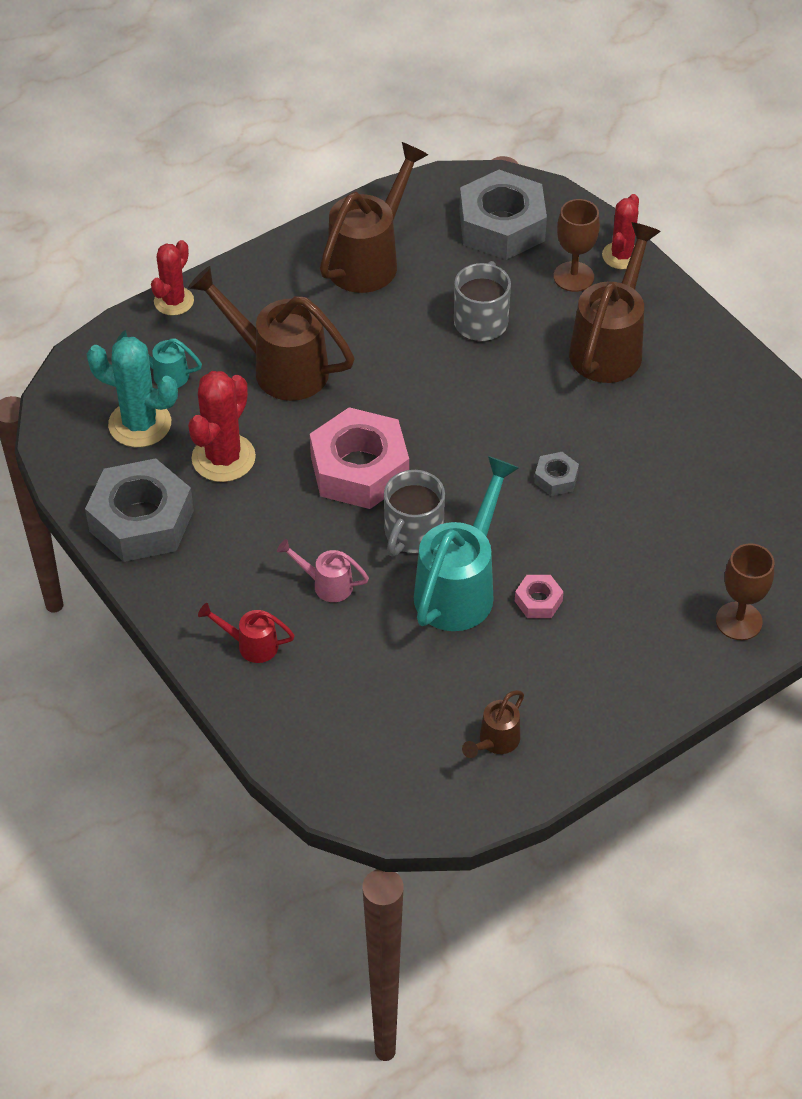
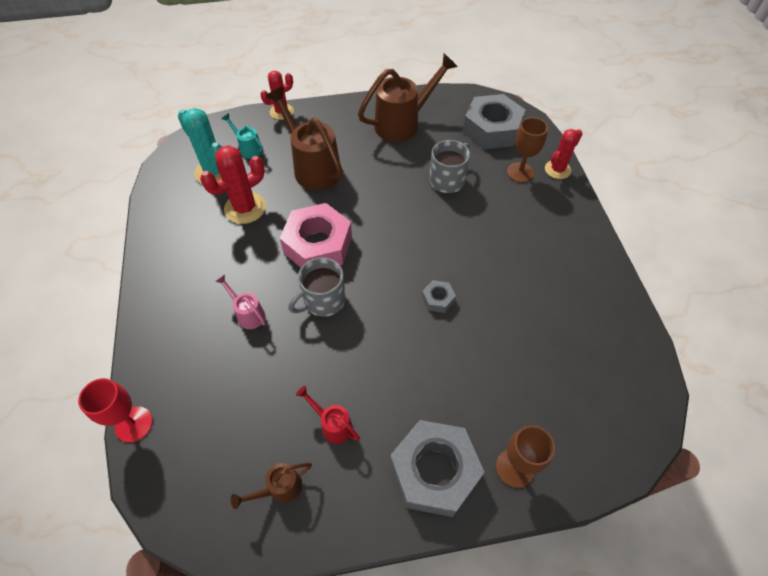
camera: 25 degrees right, 5 degrees up
grey nut [85,458,194,562] -> grey nut moved to [390,420,485,517]
red watering can [198,603,295,663] -> red watering can moved to [296,386,360,444]
turquoise watering can [414,456,519,631] -> none
pink nut [515,575,564,618] -> none
brown watering can [569,222,661,383] -> none
none -> red goblet [78,378,153,443]

